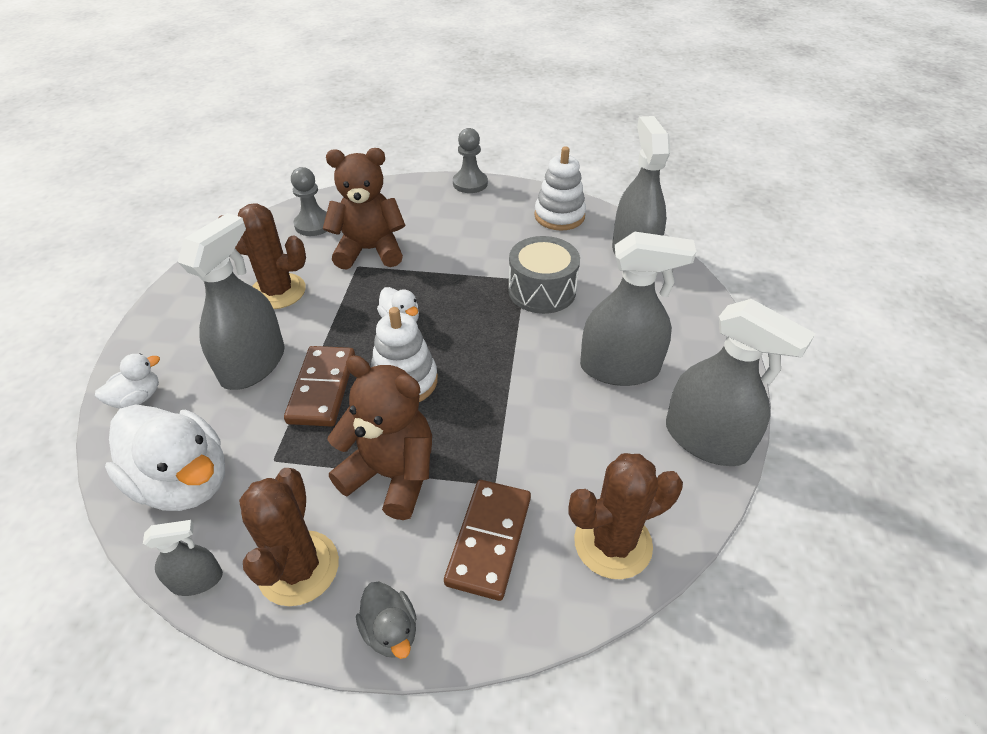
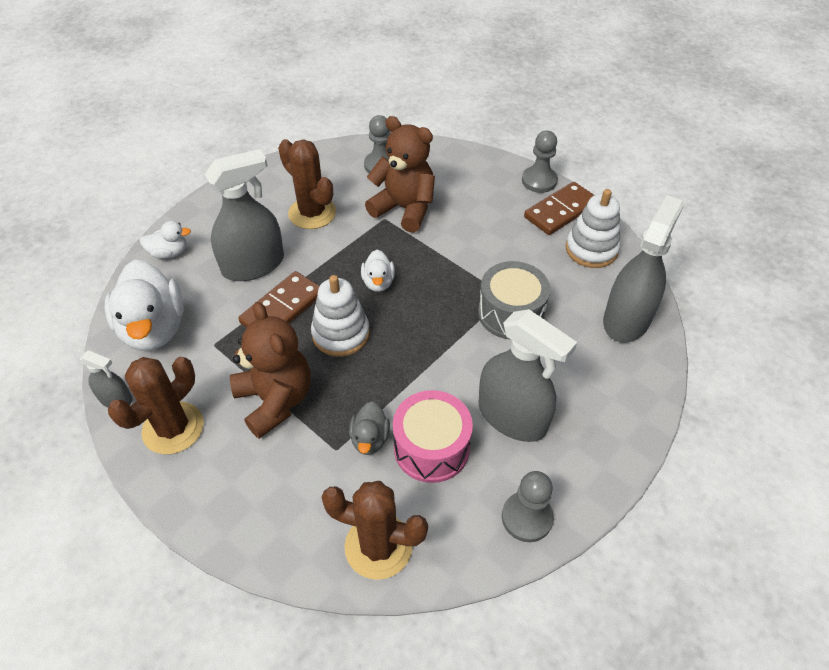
camera: 35 degrees right, 5 degrees up
grey duck [356,582,416,659] -> grey duck moved to [349,402,390,455]
brown domino [444,480,531,601] -> brown domino moved to [524,182,594,235]
grey spray bottle [666,299,816,466] -> grey pawn [502,471,554,542]
none -> pink drum [393,390,473,483]

